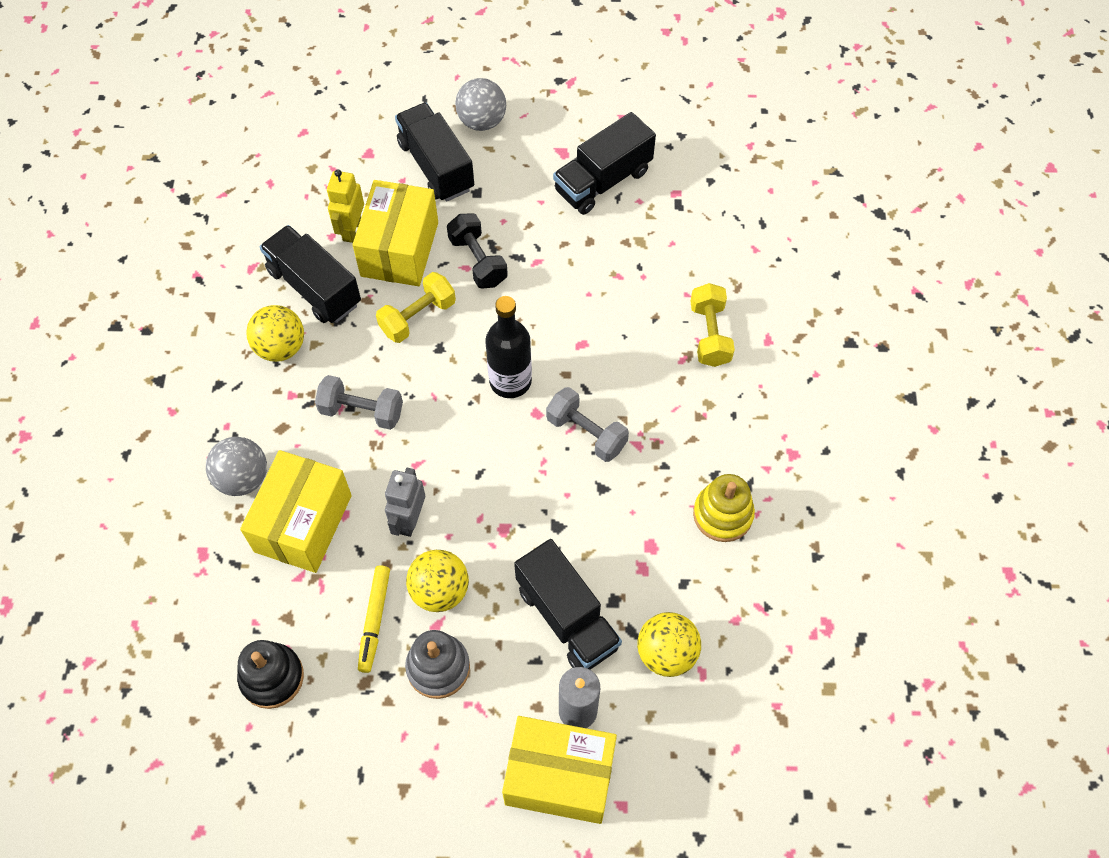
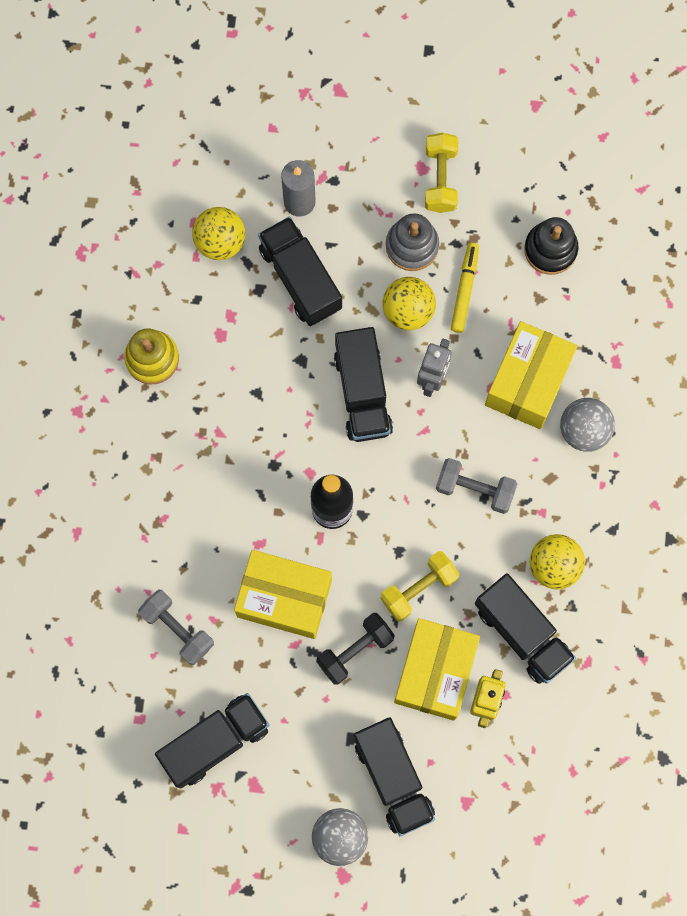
camera: 175 degrees left, 15 degrees up
black dumbbell [447,213,508,289] -> black dumbbell turned 75 degrees clockwise [316,613,395,685]
yellow box [502,716,617,824] -> yellow box moved to [234,550,332,639]
grey dumbbell [546,387,629,462] -> grey dumbbell moved to [138,590,214,665]
yellow dumbbell [690,283,735,367] -> yellow dumbbell moved to [425,133,458,213]
none -> black truck [334,327,393,442]

